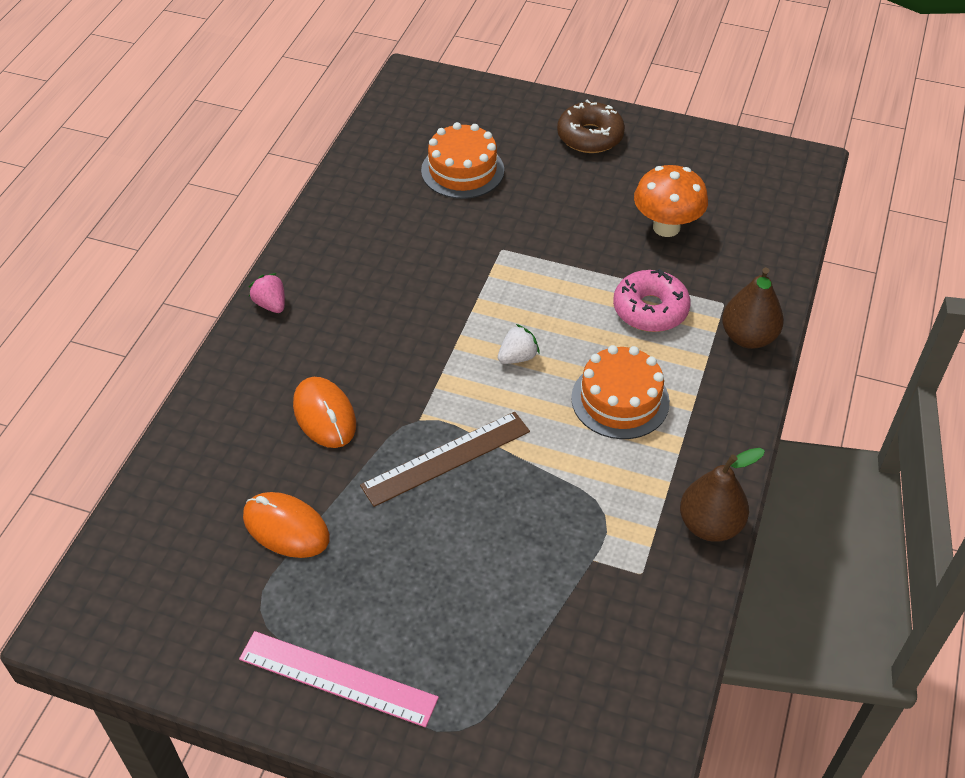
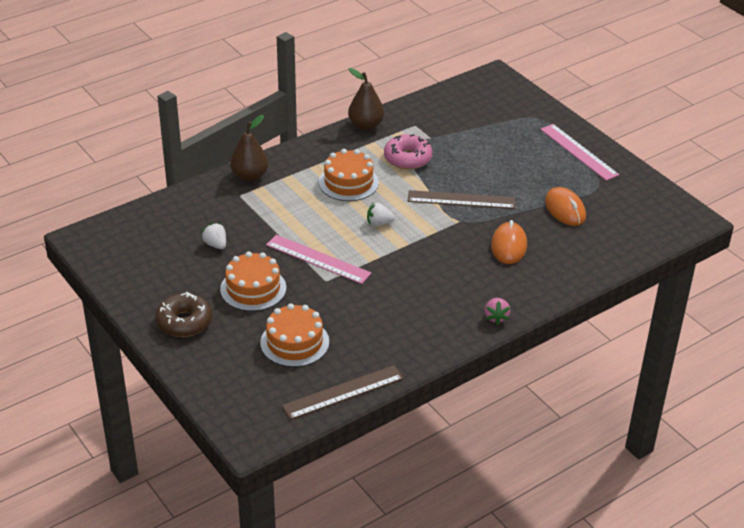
camera: 145 degrees left, 10 degrees down
pink donut [613,269,691,332] -> pink donut moved to [384,134,432,170]
orange mushroom [634,165,708,237] -> white strawberry [201,223,226,249]
none -> orange cake [220,251,286,311]
none -> pink ruler [266,235,372,284]
none -> brown ruler [282,365,404,420]

